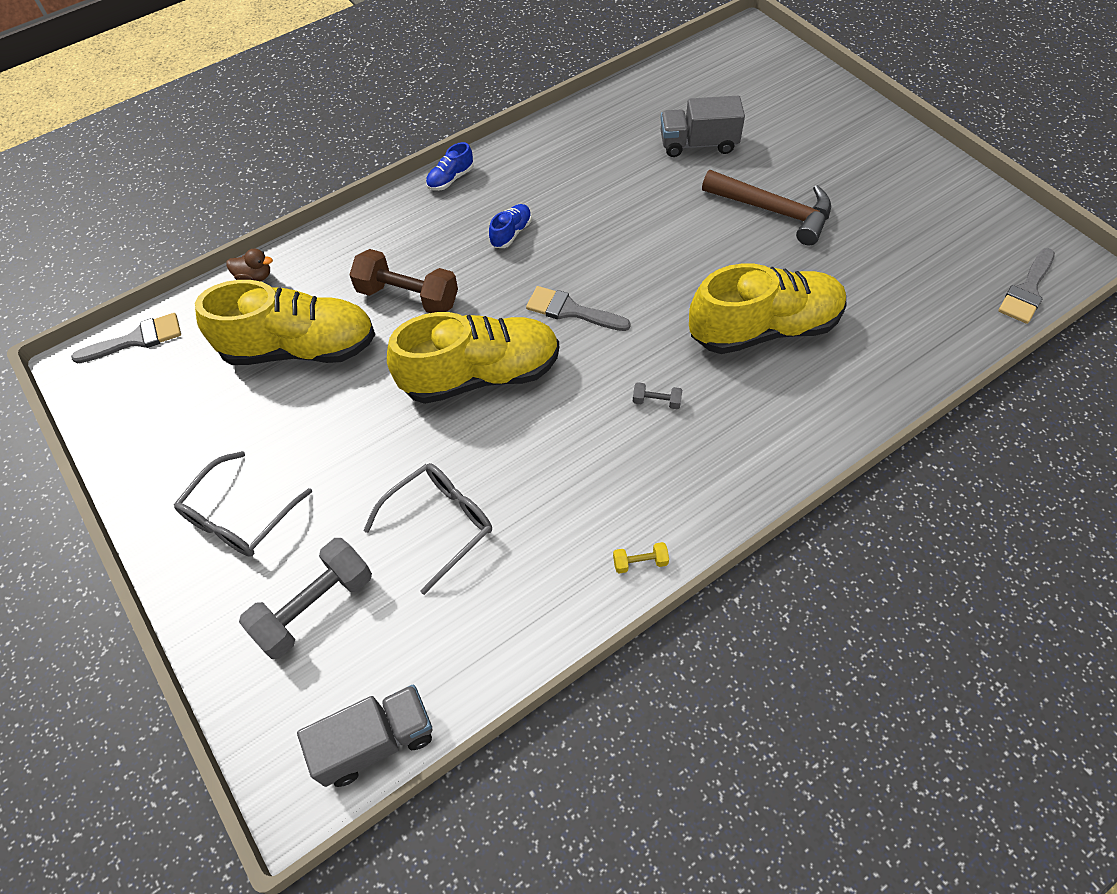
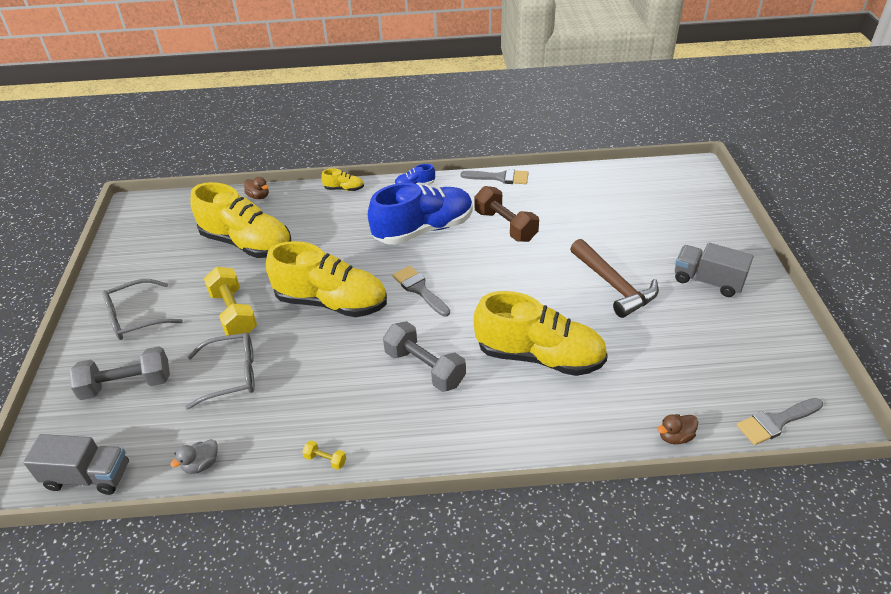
camera: 30 degrees right, 15 degrees down
grey brush [71,313,181,363] -> grey brush moved to [461,169,529,184]
brown dumbbell [349,249,458,313] -> brown dumbbell moved to [474,186,539,242]
blue shoe [489,204,532,248] -> blue shoe [368,183,473,245], size x2.45
grey dumbbell [633,382,682,409] -> grey dumbbell [383,321,466,392], size x2.29
grey truck [660,96,745,157] -> grey truck moved to [675,242,754,297]
none -> grey duck [170,439,218,474]
none -> yellow dumbbell [204,267,257,335]
none -> yellow shoe [321,168,364,191]
none -> brown duck [657,414,698,444]

